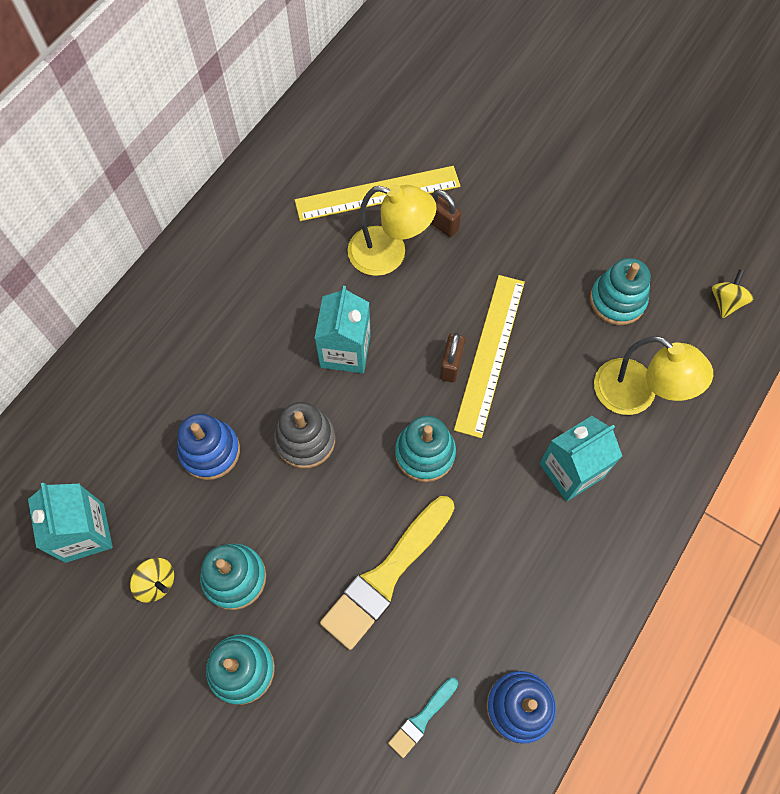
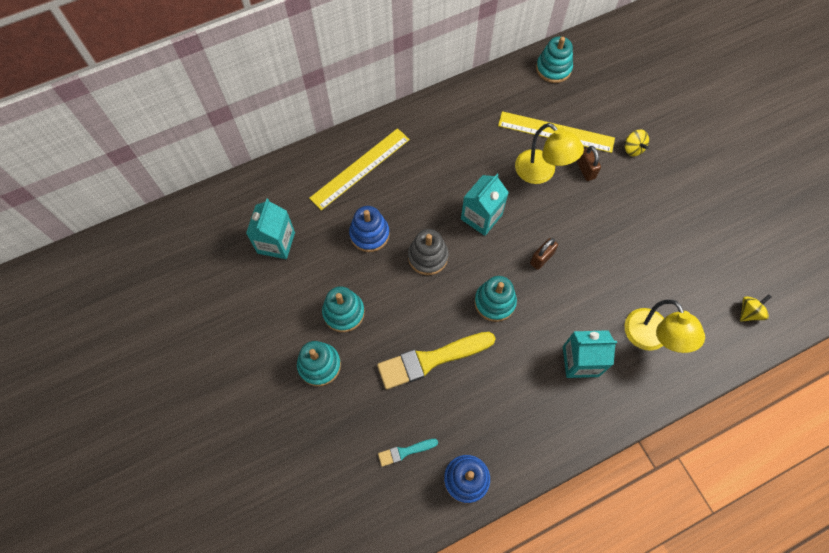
camera: 30 degrees right, 0 degrees up
yellow spinning top [130,558,174,603] -> yellow spinning top moved to [625,130,649,156]
yellow ruler [454,275,525,438] -> yellow ruler moved to [309,128,410,211]
turquoise stacking toy [590,258,651,325] -> turquoise stacking toy moved to [536,36,573,83]

